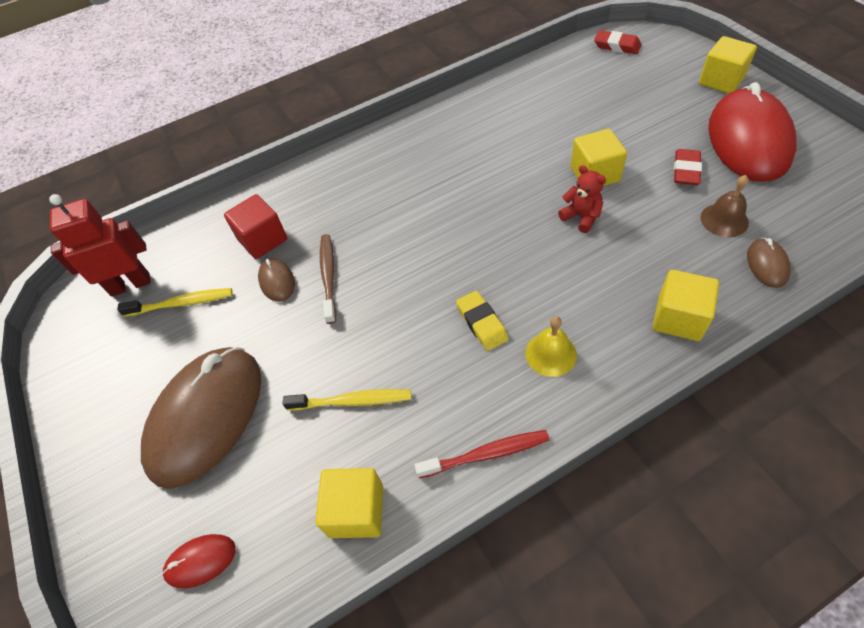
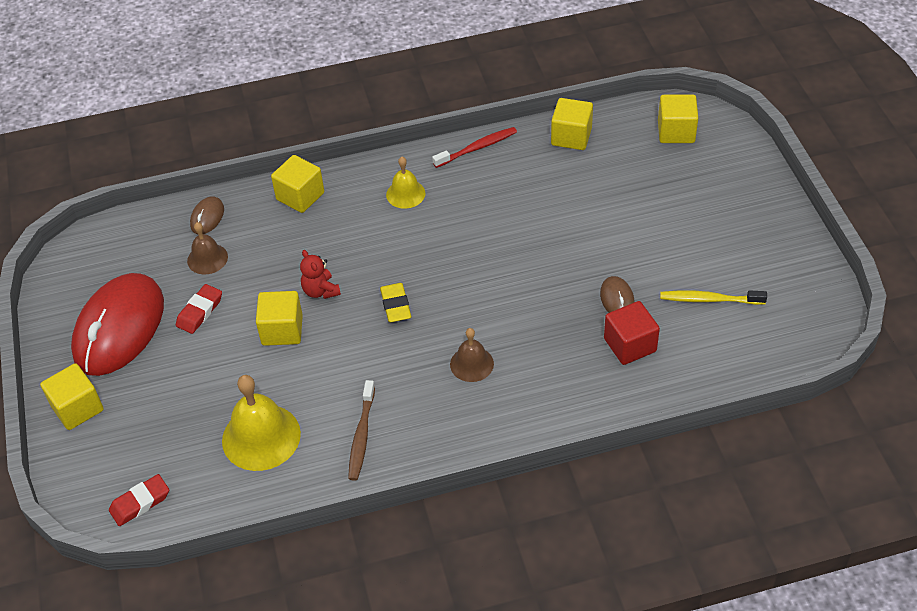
camera: 170 degrees left, 5 degrees down
red robot [49,194,151,297] -> none
brown mouse [141,347,261,489] -> none
red mouse [162,534,236,589] -> yellow cube [658,95,698,143]
yellow toothbrush [282,389,411,410] -> none
brown toothbrush [320,234,336,324] -> brown toothbrush moved to [348,380,375,481]
red toothbrush [414,430,550,478] -> red toothbrush turned 150 degrees clockwise [432,127,517,168]
yellow eraser [456,291,509,351] -> yellow eraser moved to [380,283,411,322]
red eraser [594,30,642,54] -> red eraser turned 75 degrees counterclockwise [109,474,169,526]
none -> yellow bell [222,375,301,471]
none -> brown bell [450,328,494,382]

